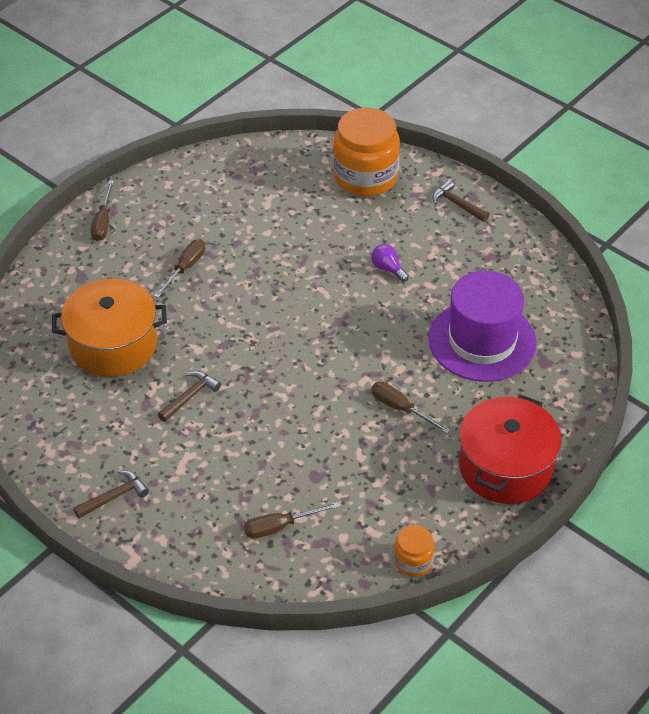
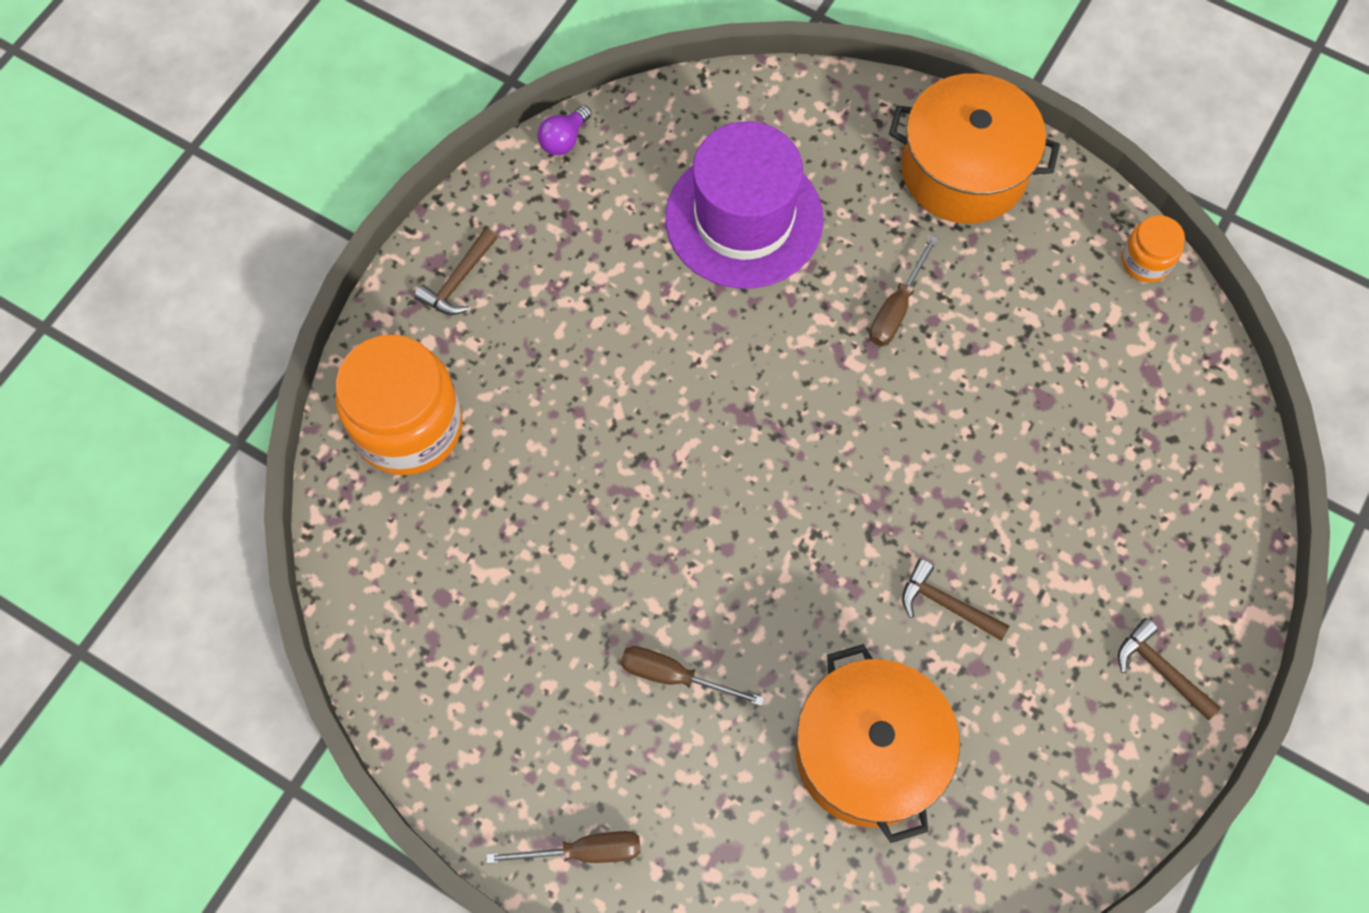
camera: 100 degrees left, 20 degrees up
brown screwdriver [244,502,340,539] -> none
purple light bulb [371,244,409,282] -> purple light bulb moved to [538,105,591,155]
red pot [459,395,562,504] -> orange pot [889,73,1060,224]

